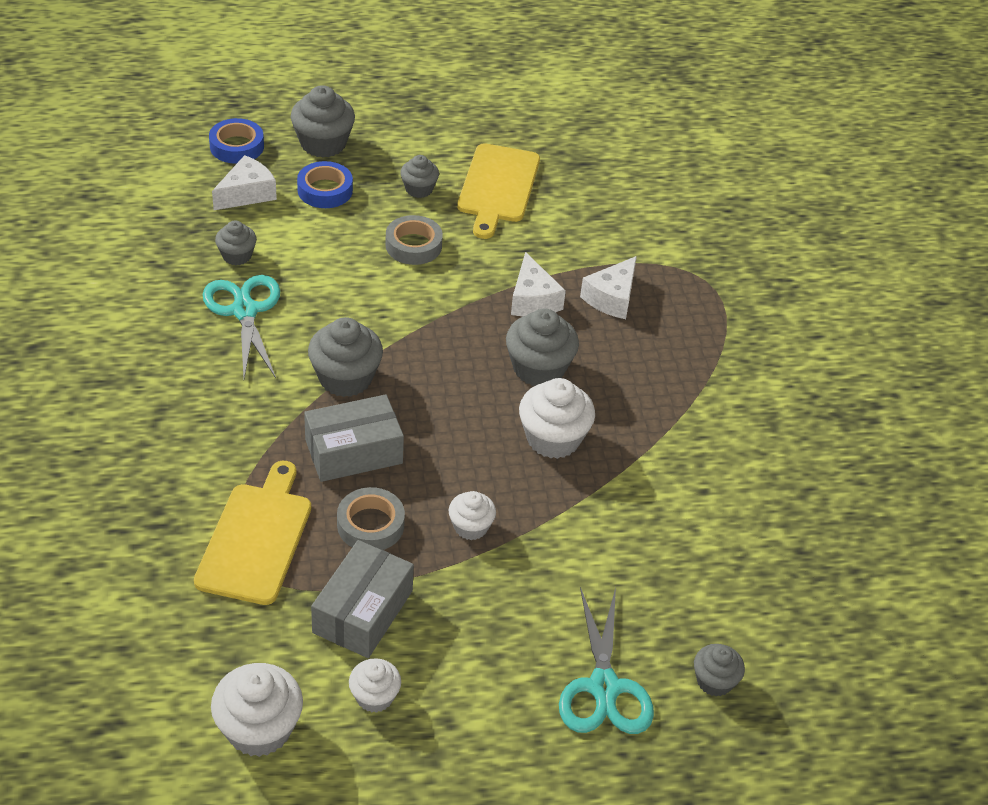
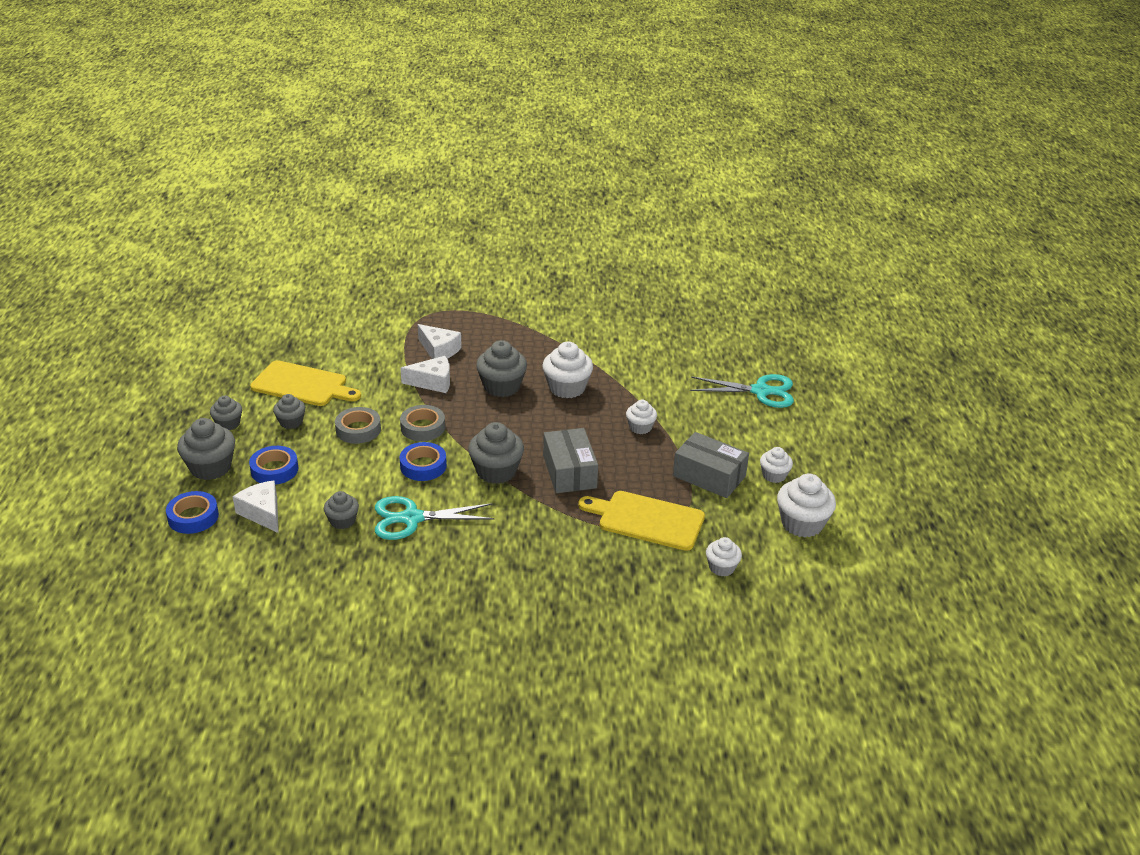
camera: 80 degrees left, 10 degrees down
grey tape [337,487,405,550] -> grey tape moved to [400,405,445,441]
grey cupcake [694,644,745,697] -> grey cupcake moved to [210,396,242,430]
none -> blue tape [399,442,447,481]
none -> white cupcake [706,537,742,576]

